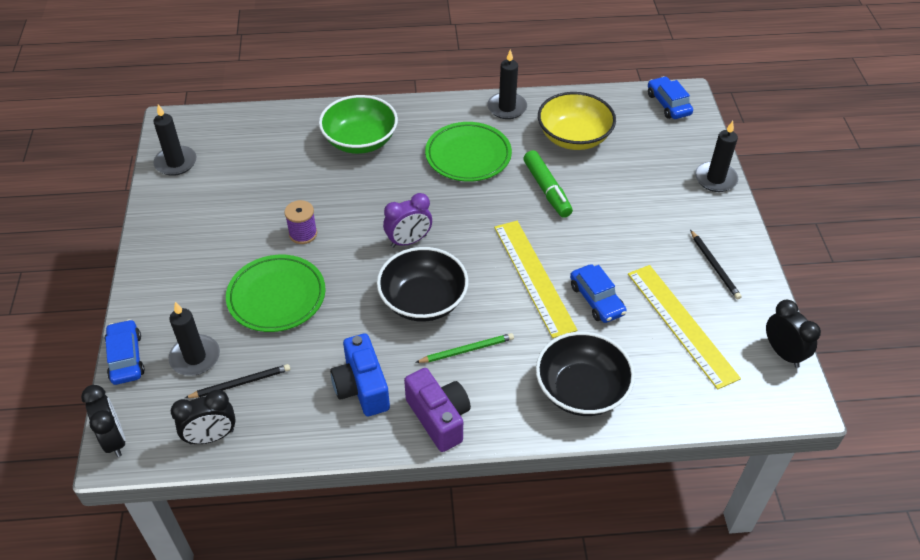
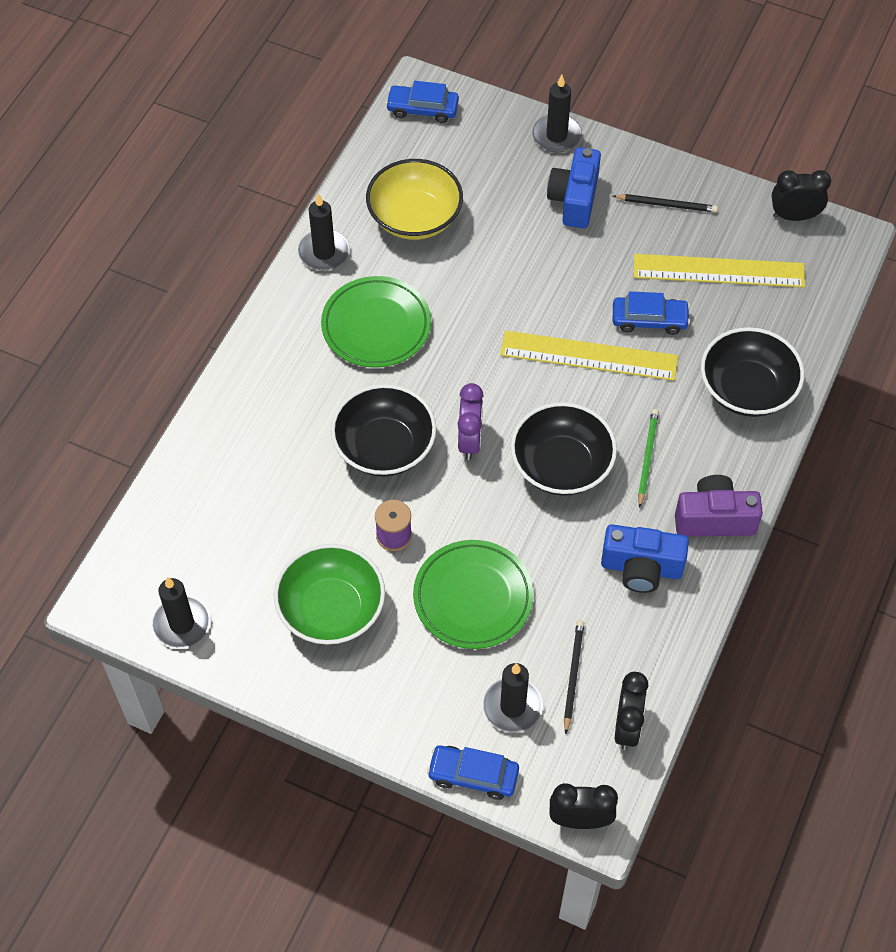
camera: 60 degrees left, 10 degrees up
green bowl [319,95,398,154] -> green bowl moved to [274,544,385,645]
green marker [523,150,573,218] -> none
none -> black bowl [331,384,436,476]
none -> blue camera [547,147,601,228]

